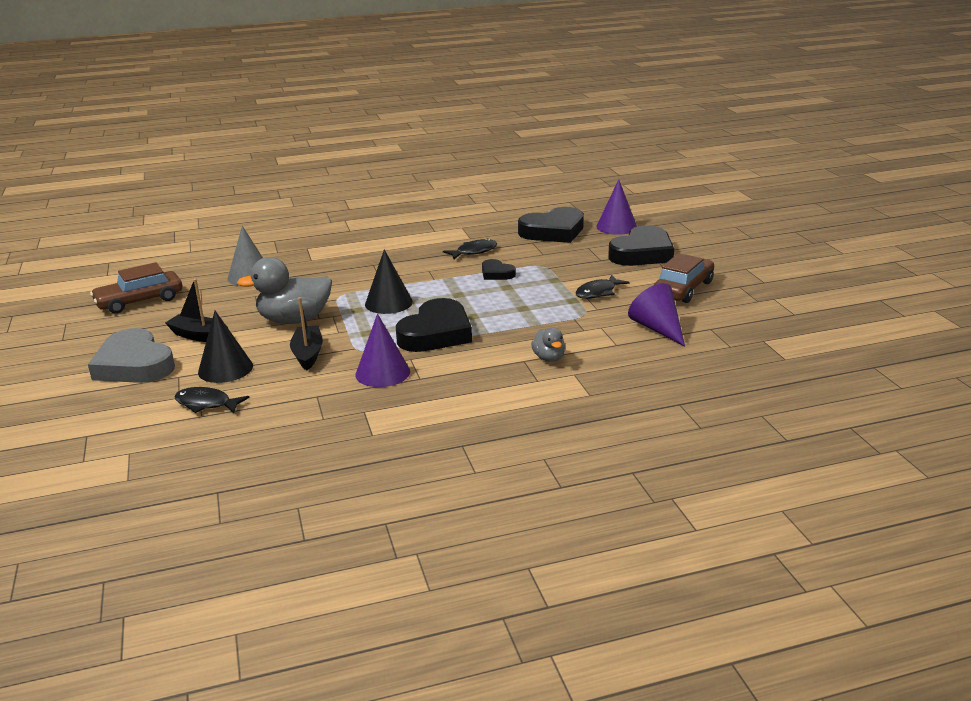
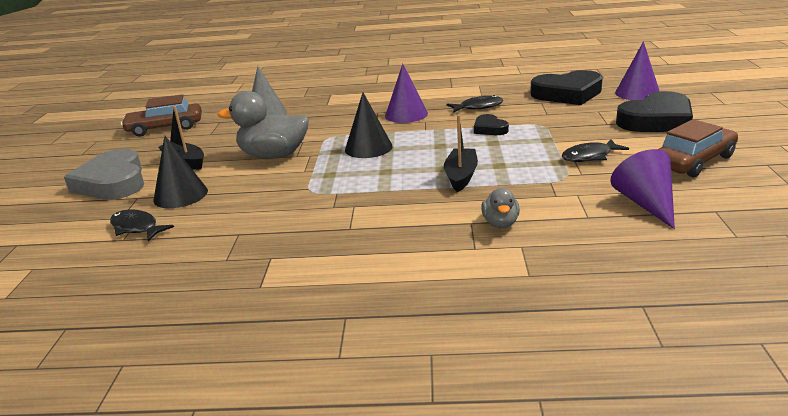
camera: 20 degrees right, 0 degrees up
black boat [290,297,323,370] -> black boat moved to [444,115,478,192]
purple cone [356,313,410,387] -> purple cone moved to [385,64,428,123]
black heart [396,298,472,352] -> none

